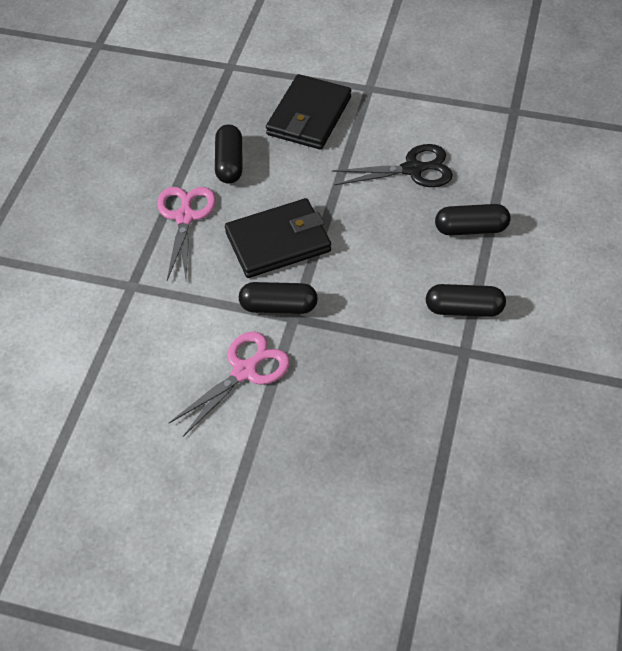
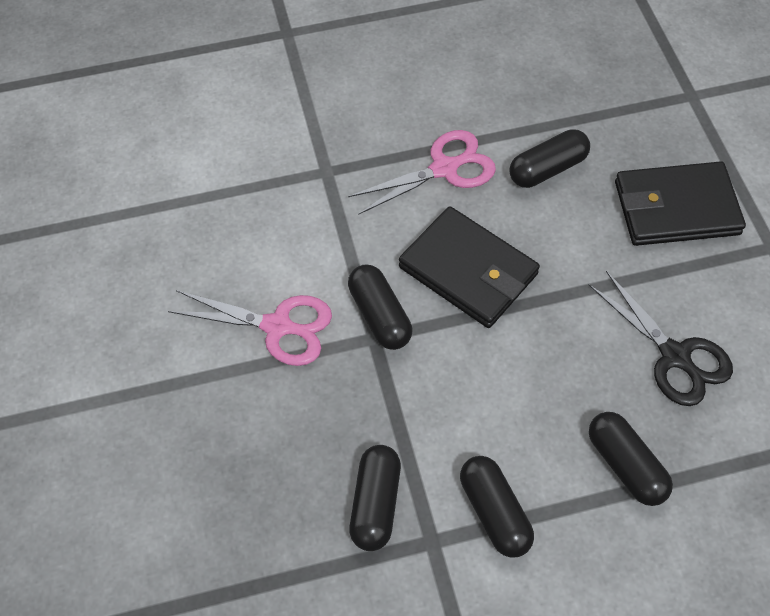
camera: 60 degrees right, 5 degrees up
none -> black capsule [349,445,401,551]

